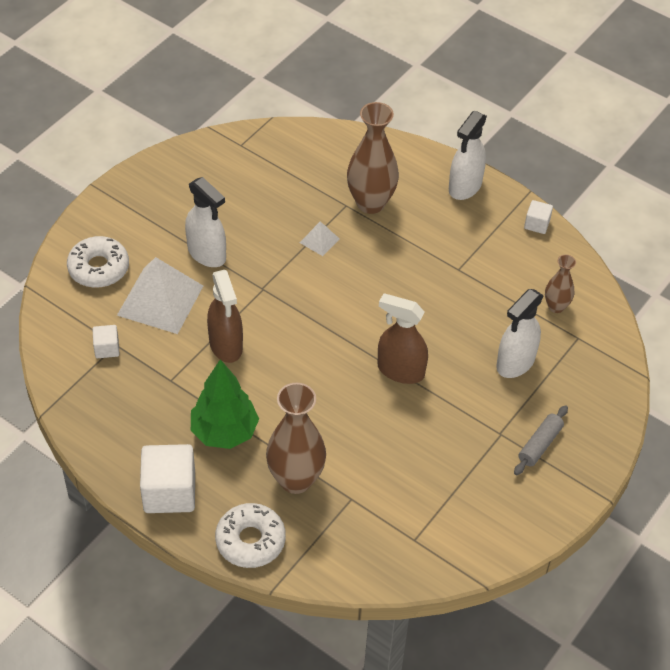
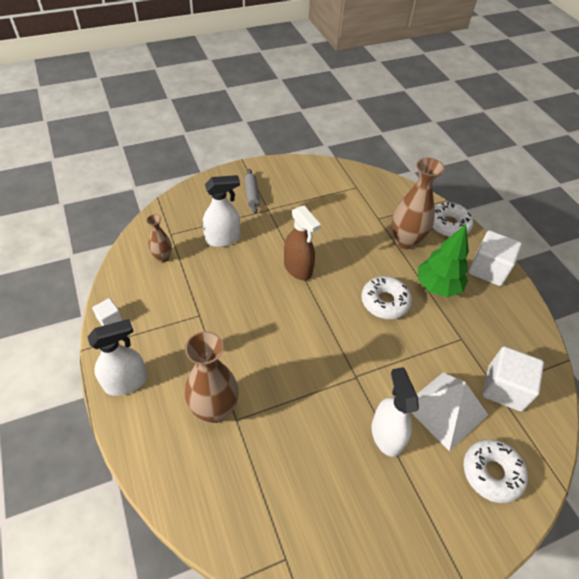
camera: 150 degrees left, 0 degrees up
white cube [92,325,119,358] -> white cube [482,346,544,412], size x1.98
brown spray bottle [207,270,243,363] -> none
white pyramid [300,221,340,256] -> none
grey rolling pin [514,405,568,475] -> grey rolling pin turned 75 degrees counterclockwise [244,169,260,214]
none -> white donut [361,276,412,319]

